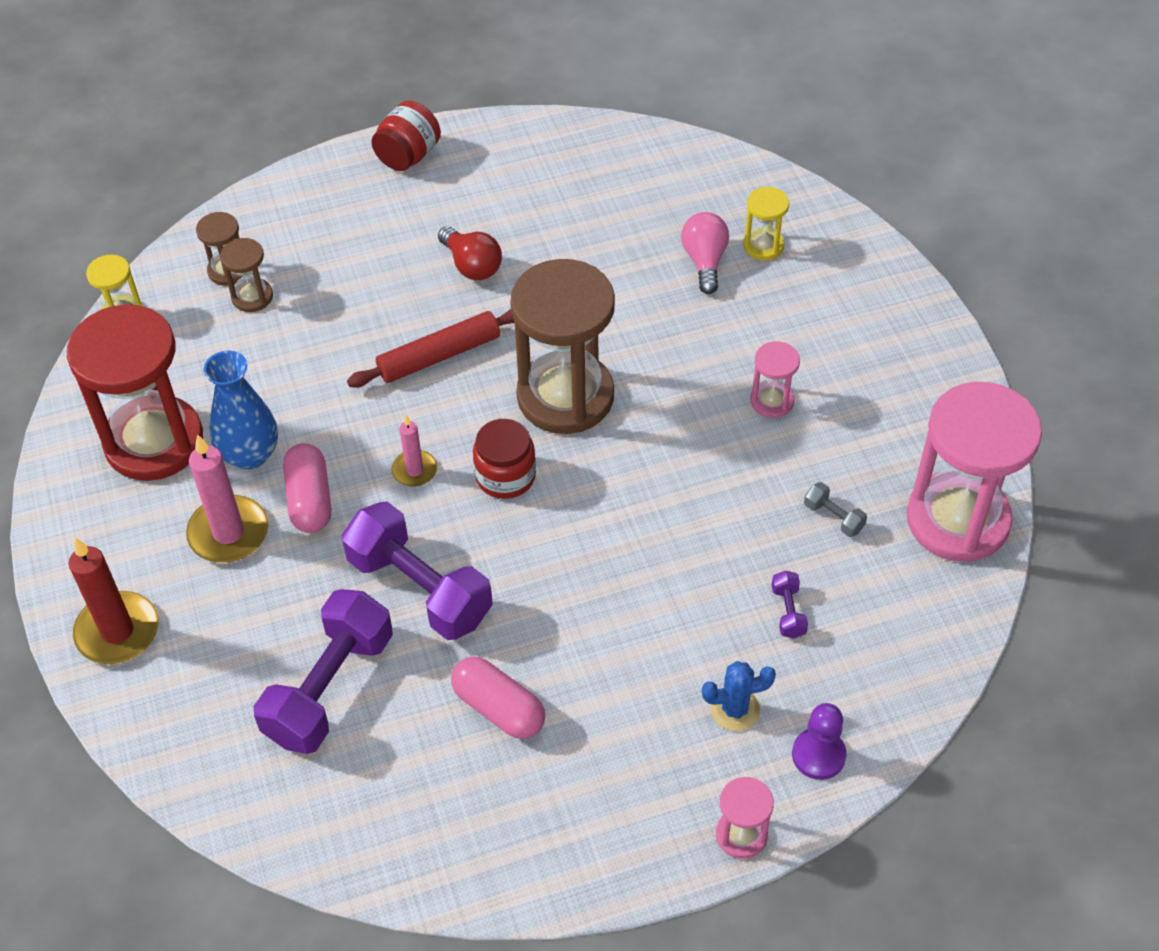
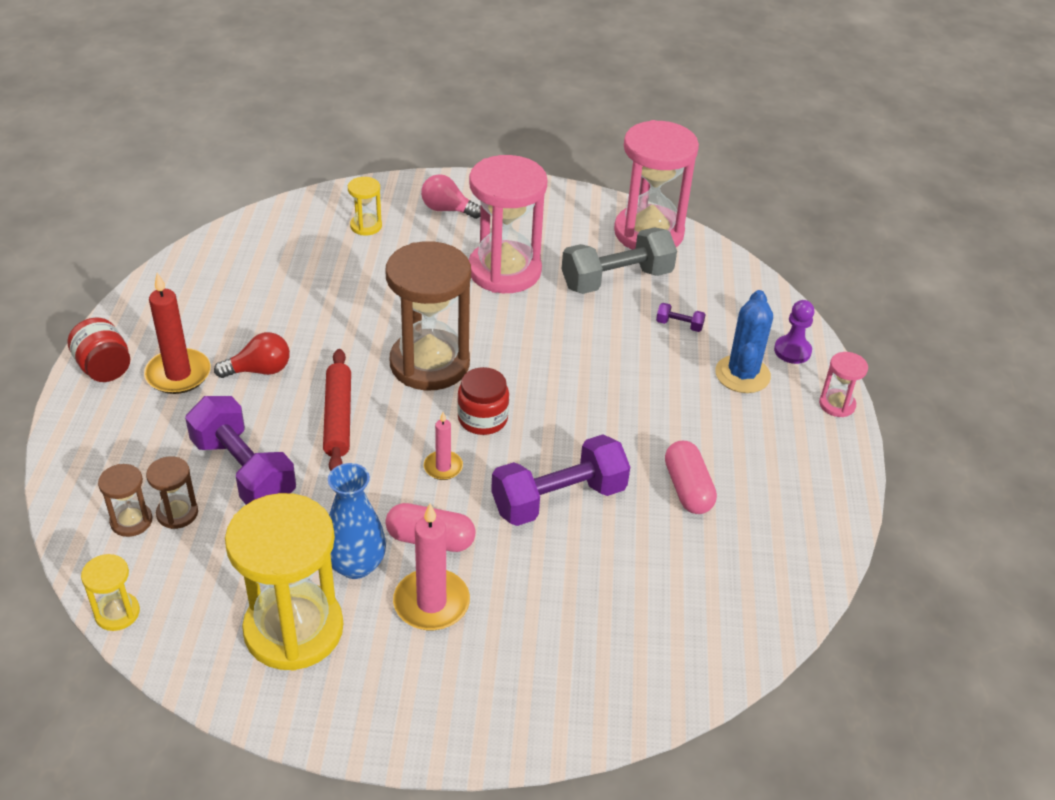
camera: 70 degrees left, 10 degrees down
red hourglass [67,304,203,481] -> yellow hourglass [225,493,344,671]
red candle [69,537,159,664] -> red candle moved to [144,273,211,394]
purple dumbbell [254,589,393,754] -> purple dumbbell moved to [185,396,296,505]
pink capsule [451,656,545,739] -> pink capsule turned 75 degrees counterclockwise [665,441,717,514]
pink light bulb [681,212,729,294] -> pink light bulb moved to [421,174,481,219]
blue cactus [702,661,776,731] -> blue cactus [715,290,773,393], size x1.56
pink hourglass [750,341,800,418] -> pink hourglass [469,155,548,293], size x2.24
grey dumbbell [804,482,867,537] -> grey dumbbell [562,227,677,294], size x2.43

